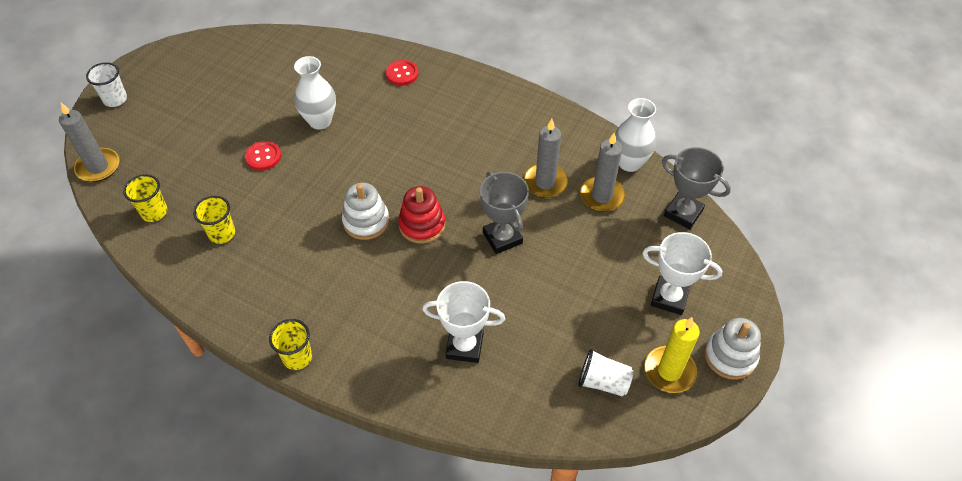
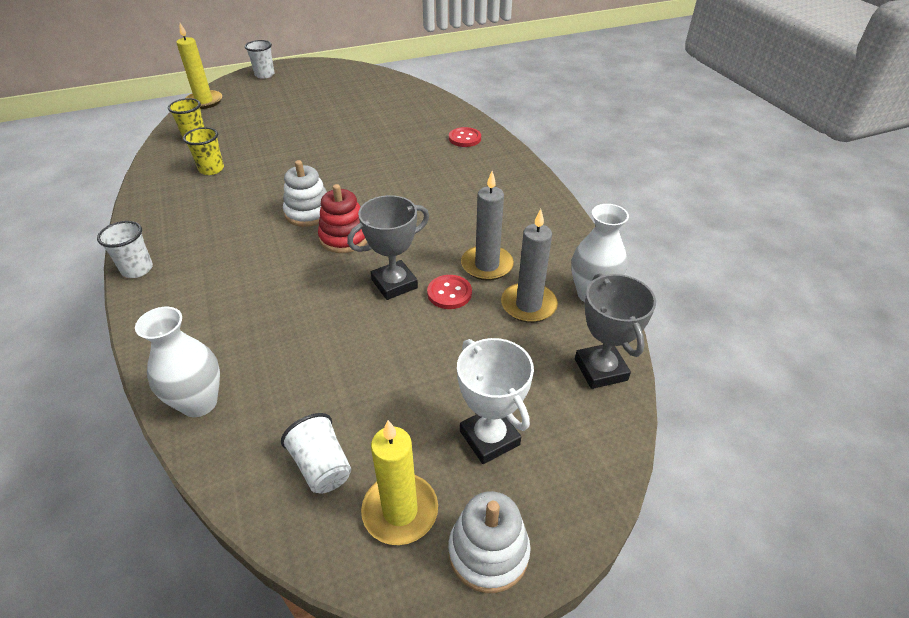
camera: 40 degrees right, 10 degrees down
grey candle [59,103,120,182] -> yellow candle [176,23,222,109]
red button [245,141,281,171] -> red button moved to [427,275,472,309]
yellow cup [269,319,312,370] -> white cup [97,221,153,278]
white vase [294,56,336,130] -> white vase moved to [135,307,220,417]
white trophy [422,281,505,363] -> none
grey trophy [480,171,529,254] -> grey trophy turned 45 degrees clockwise [347,195,429,300]

